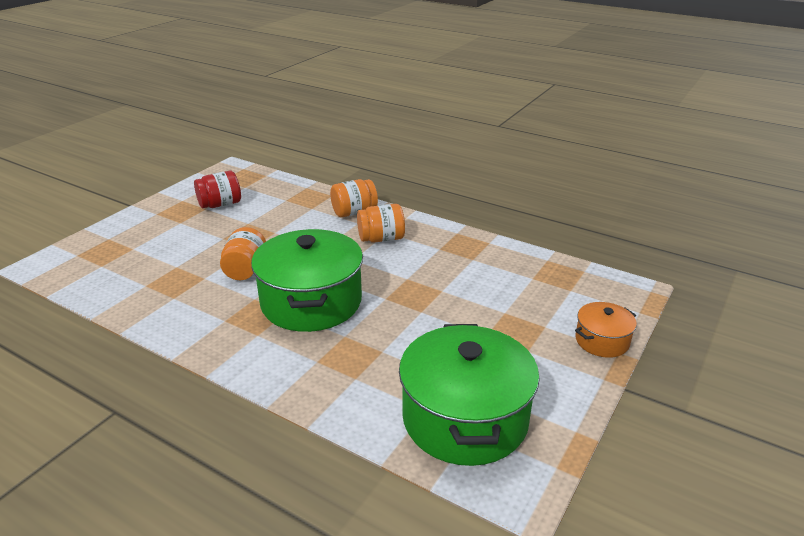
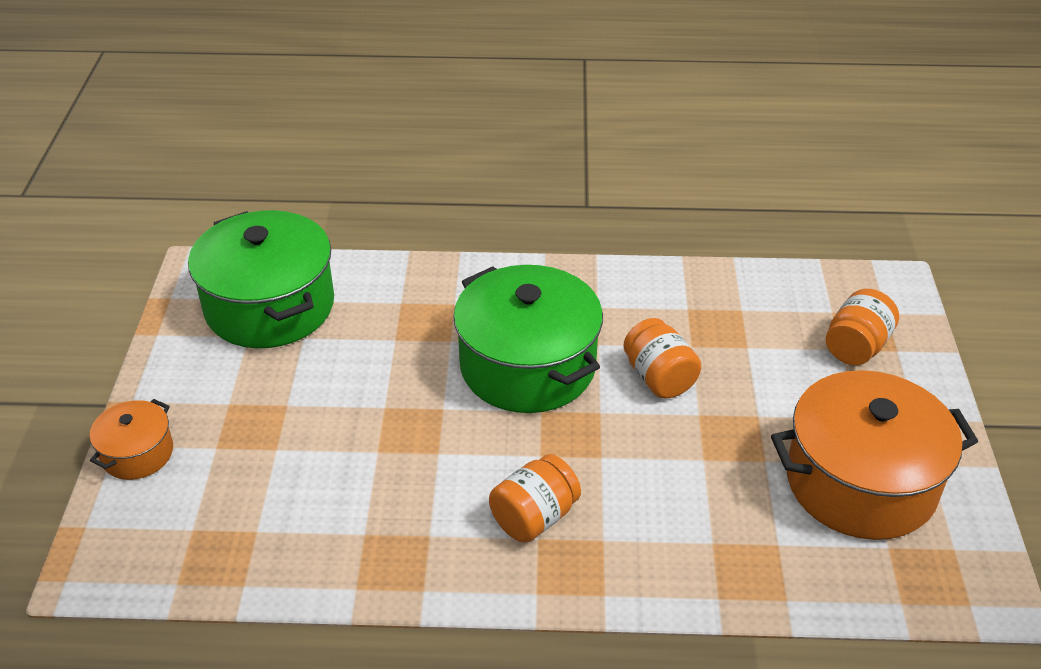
camera: 150 degrees right, 10 degrees up
red jar [194,171,241,208] -> orange pot [771,370,978,540]
orange jar [330,179,378,217] -> orange jar moved to [826,289,899,365]

